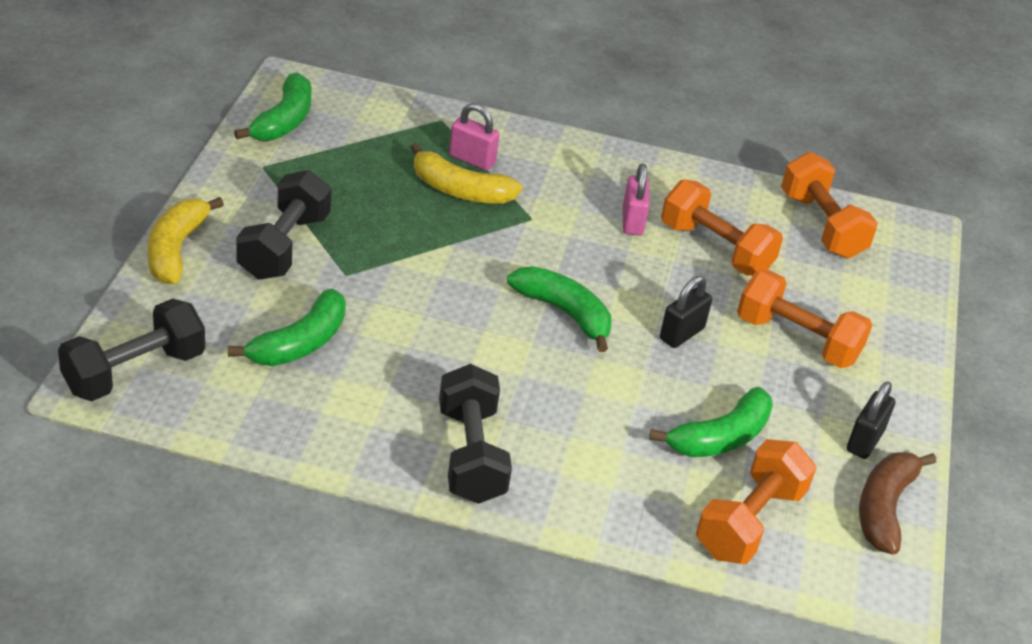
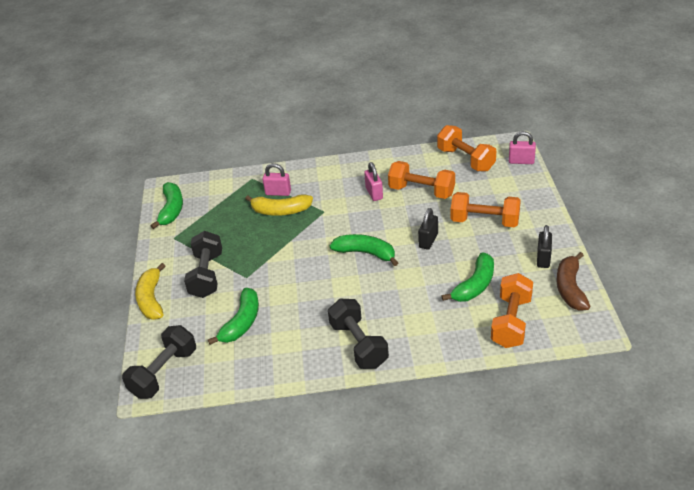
camera: 10 degrees left, 0 degrees up
none -> pink padlock [509,131,536,164]

